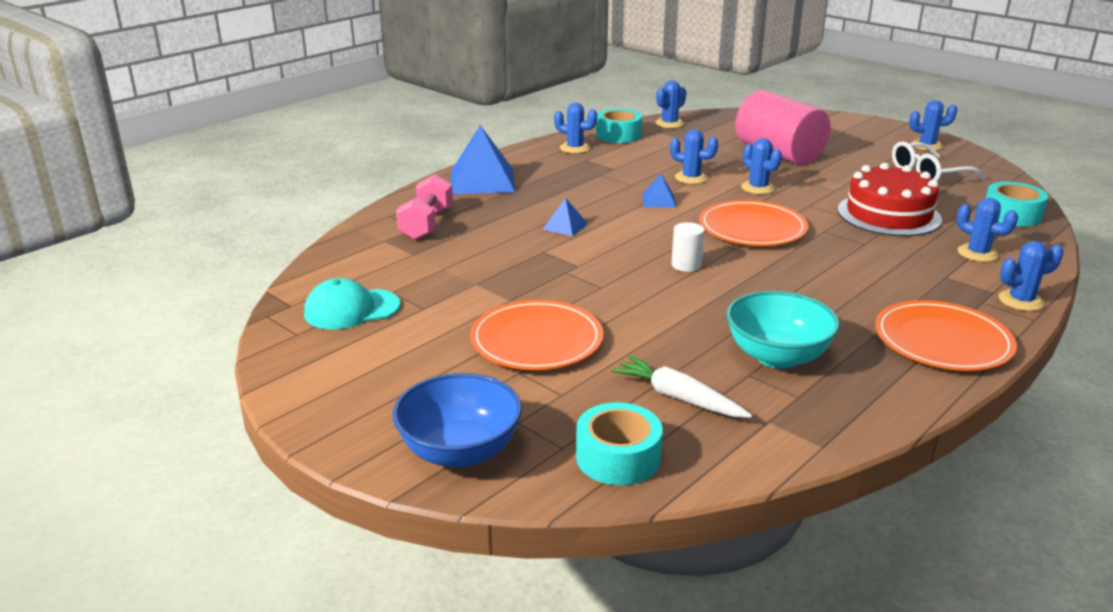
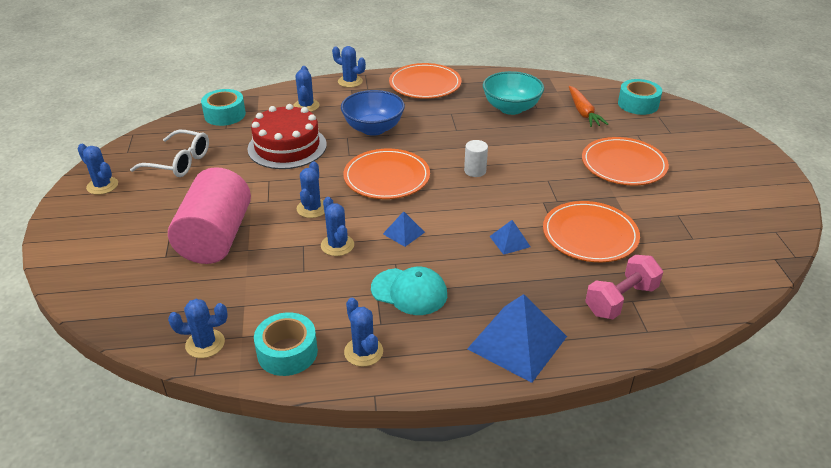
camera: 140 degrees left, 10 degrees up
turquoise cap [304,278,400,330] -> turquoise cap moved to [371,267,447,315]
blue bowl [393,373,522,468] -> blue bowl moved to [341,90,405,136]
white carrot [611,356,752,418] -> orange carrot [569,86,608,127]
none -> orange plate [543,201,640,262]

